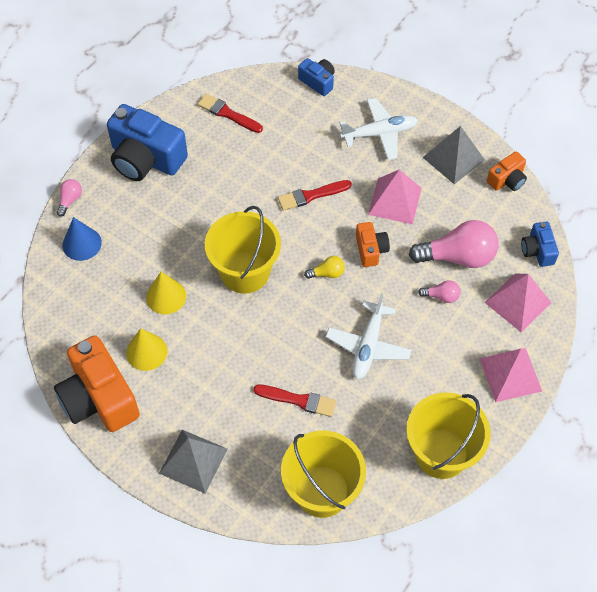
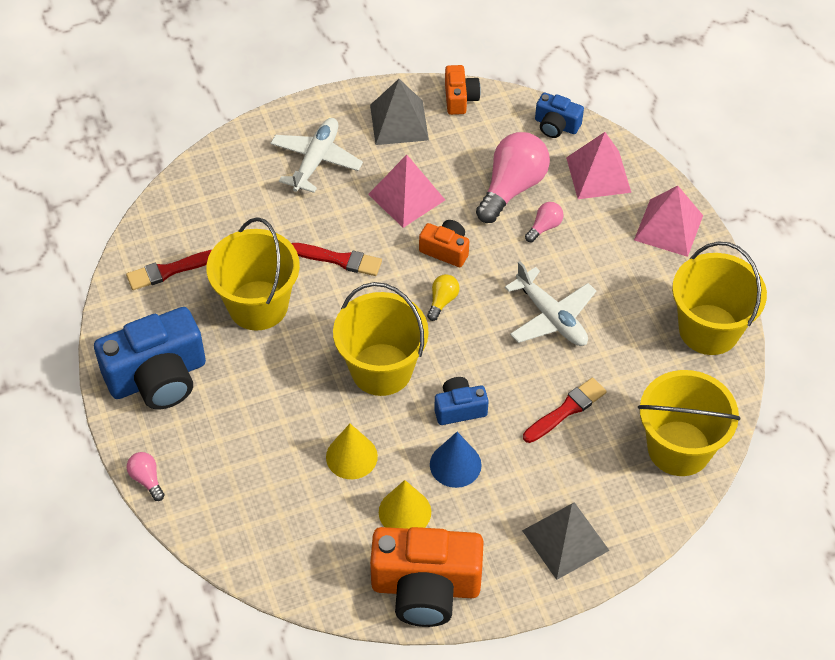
camera: 55 degrees left, 5 degrees down
blue cone [63,217,102,261] -> blue cone moved to [430,432,482,488]
red brush [278,180,352,211] -> red brush turned 90 degrees counterclockwise [291,243,382,276]
blue camera [298,58,335,96] -> blue camera moved to [434,377,489,425]
none -> yellow bucket [206,217,300,330]

